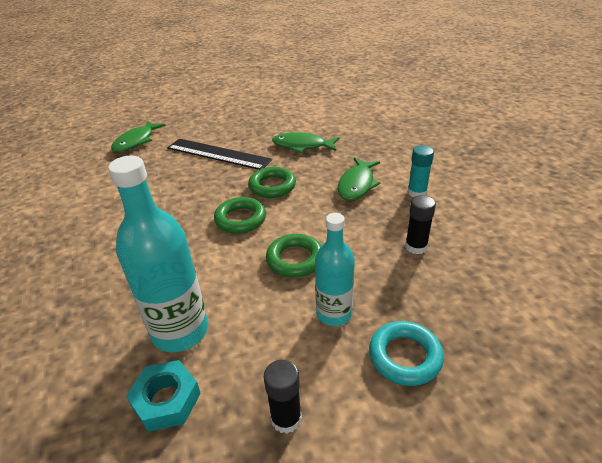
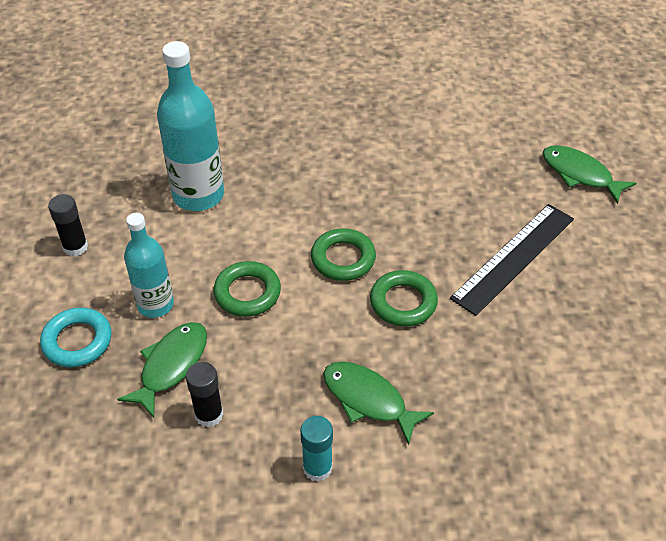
camera: 105 degrees right, 10 degrees up
turquoise nut [126,360,201,432] -> none
green fish [272,132,340,153] -> green fish moved to [117,322,207,418]

